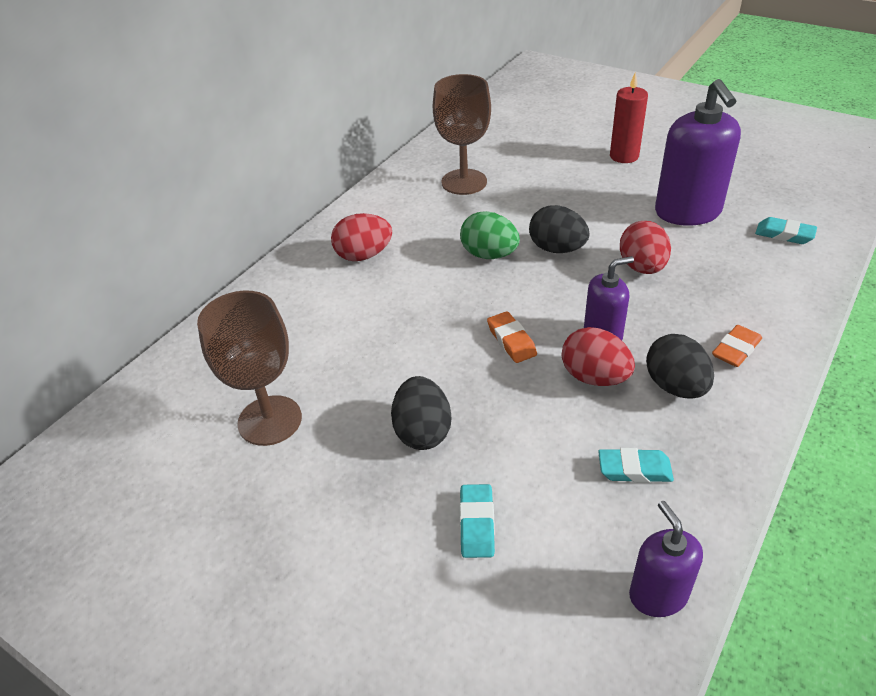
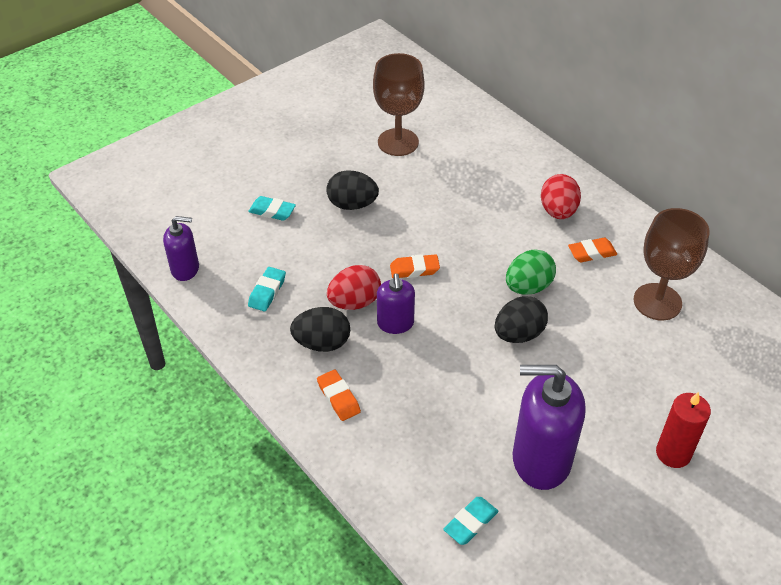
camera: 105 degrees right, 5 degrees up
red egg [620,221,671,274] -> none
none -> orange eraser [568,238,617,262]

